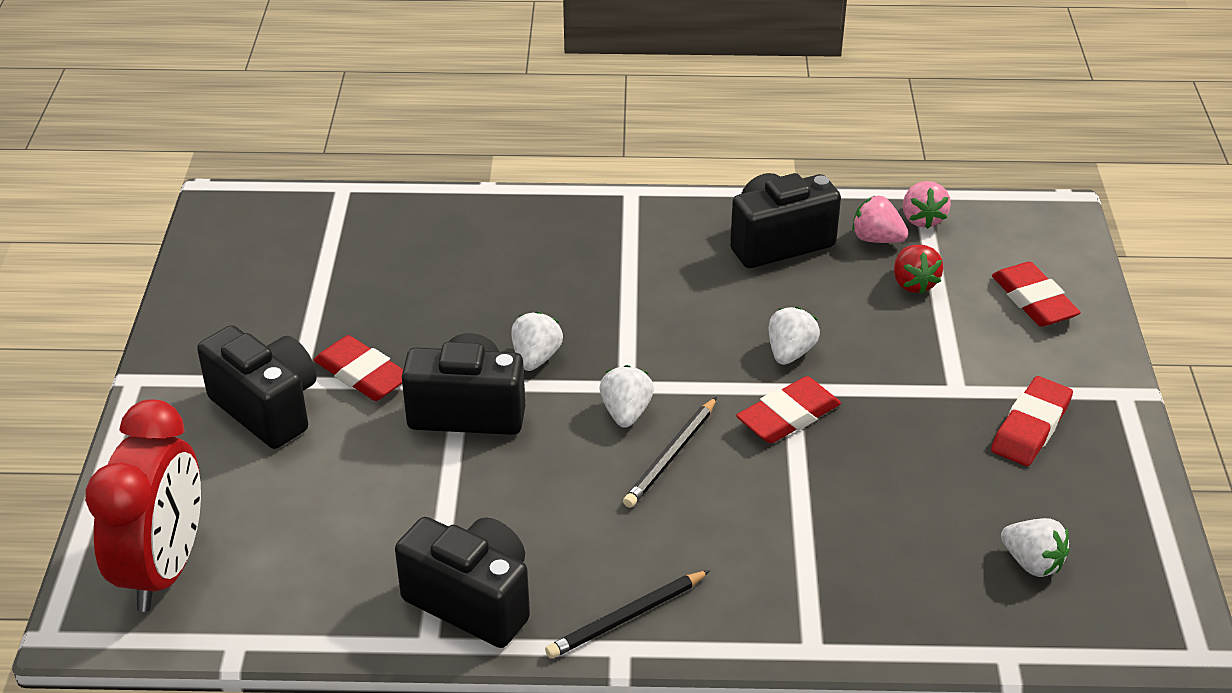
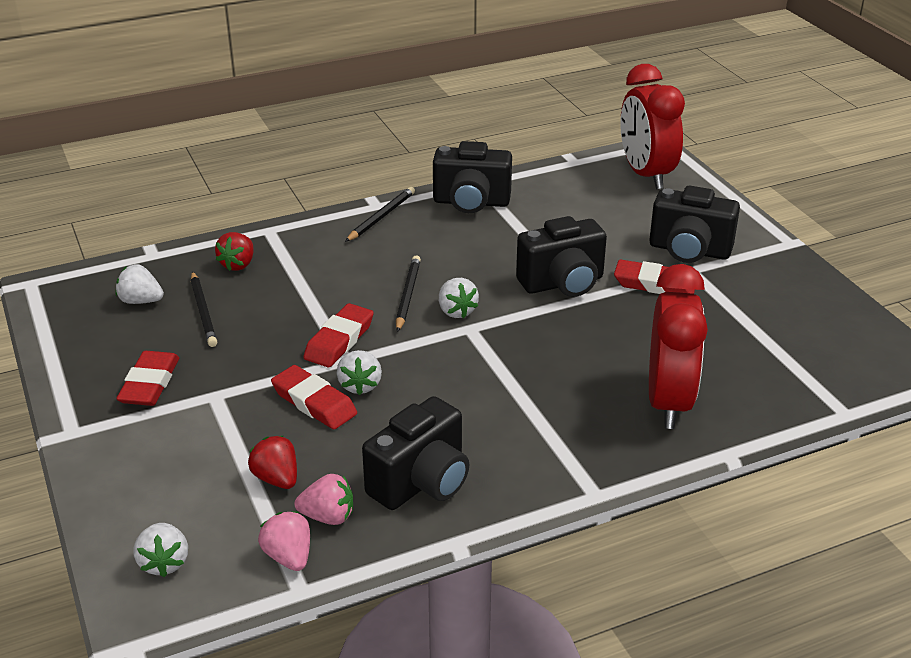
camera: 155 degrees right, 5 degrees down
white strawberry [511,311,563,371] -> white strawberry moved to [134,523,188,577]
red eraser [992,262,1081,327] -> red eraser moved to [271,365,357,429]
none -> black pencil [191,271,217,347]
none -> red strawberry [215,232,254,271]
none -> red clock [649,264,708,429]

